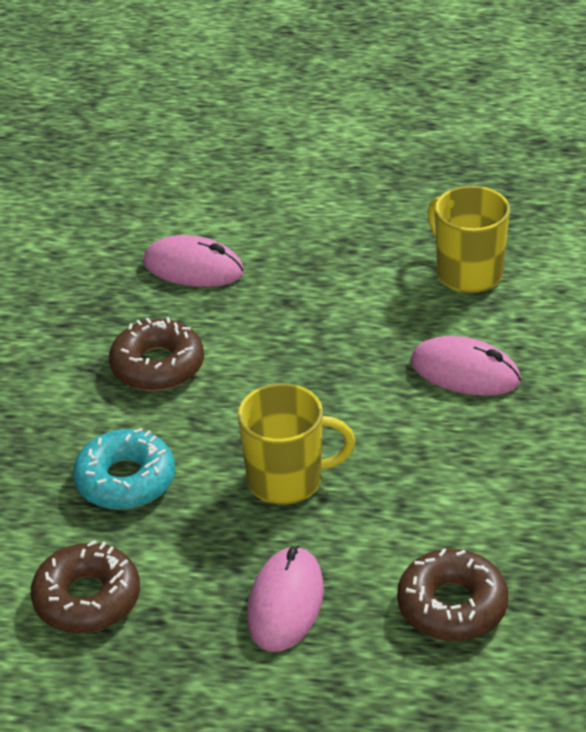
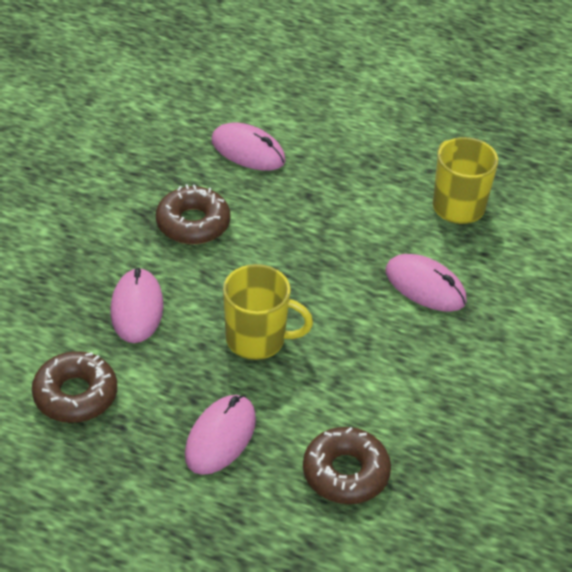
camera: 10 degrees right, 5 degrees up
turquoise donut [73,428,175,510] -> pink mouse [111,268,163,343]

